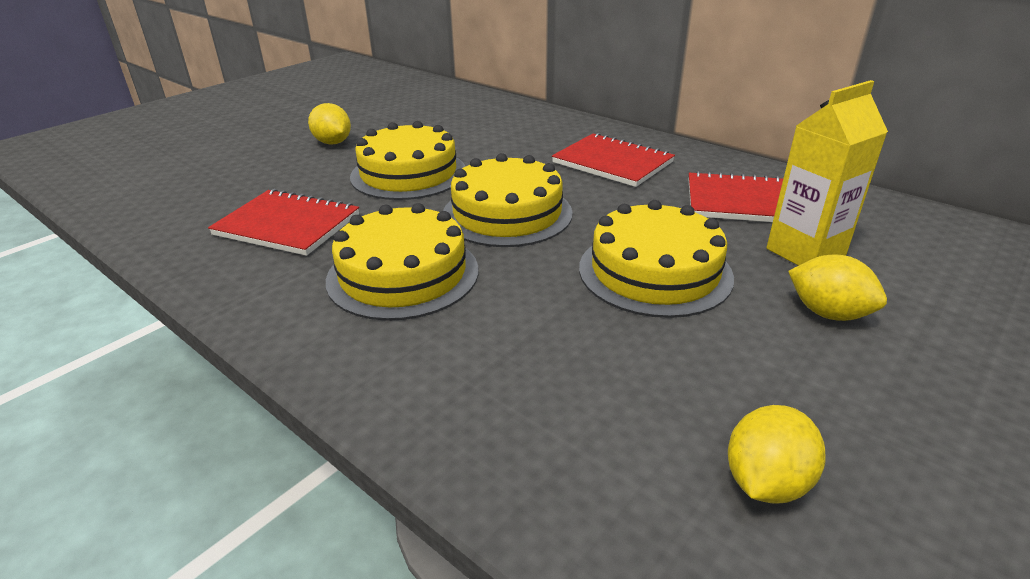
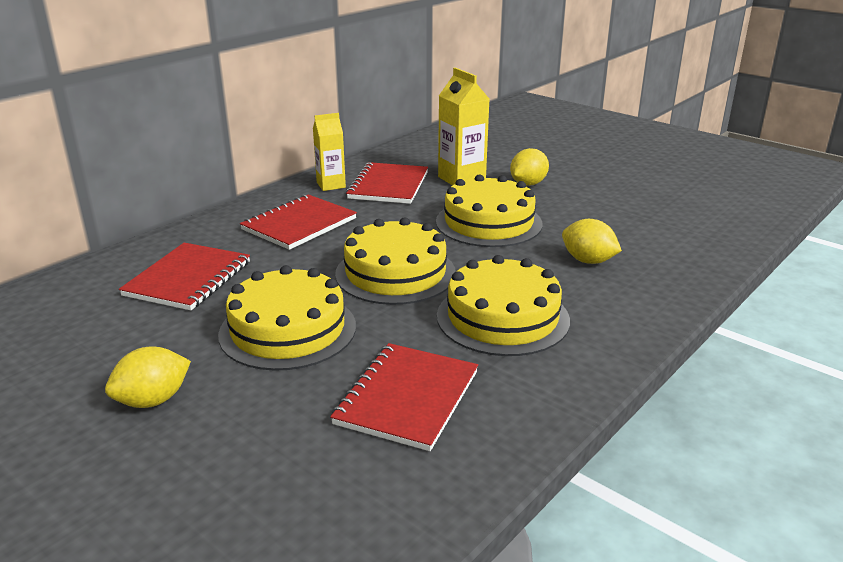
camera: 90 degrees left, 5 degrees down
yellow lemon [728,405,826,504] -> yellow lemon moved to [562,219,622,264]
none -> red notebook [119,243,250,310]
none -> yellow carton [313,113,346,191]

